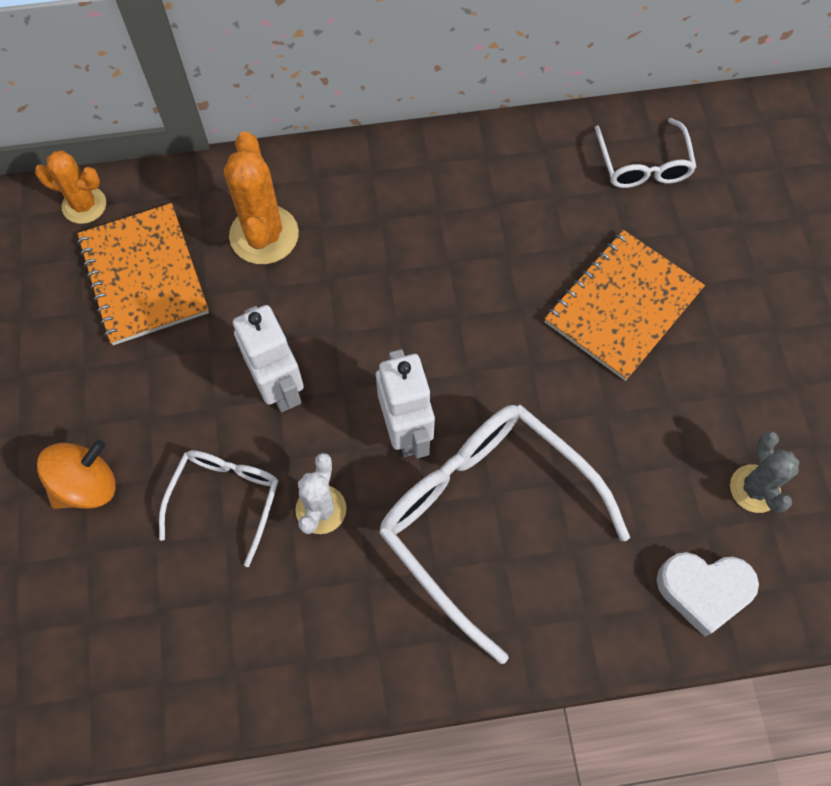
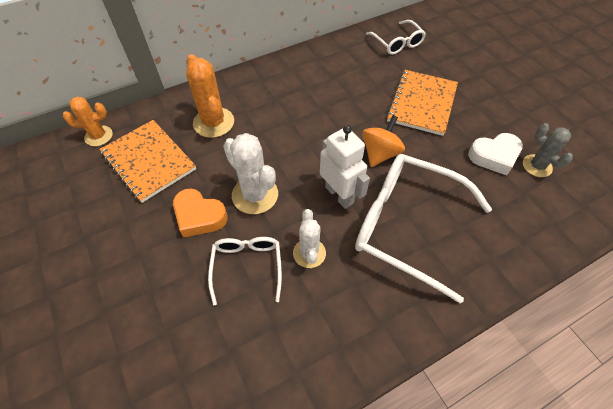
camera: 20 degrees left, 10 degrees down
orange spinning top [37,440,116,509] -> orange spinning top moved to [362,115,405,167]
white robot [233,305,304,412] -> white cactus [223,133,278,214]
white heart [657,552,759,637] -> white heart moved to [468,133,523,175]
none -> orange heart [173,189,228,238]

